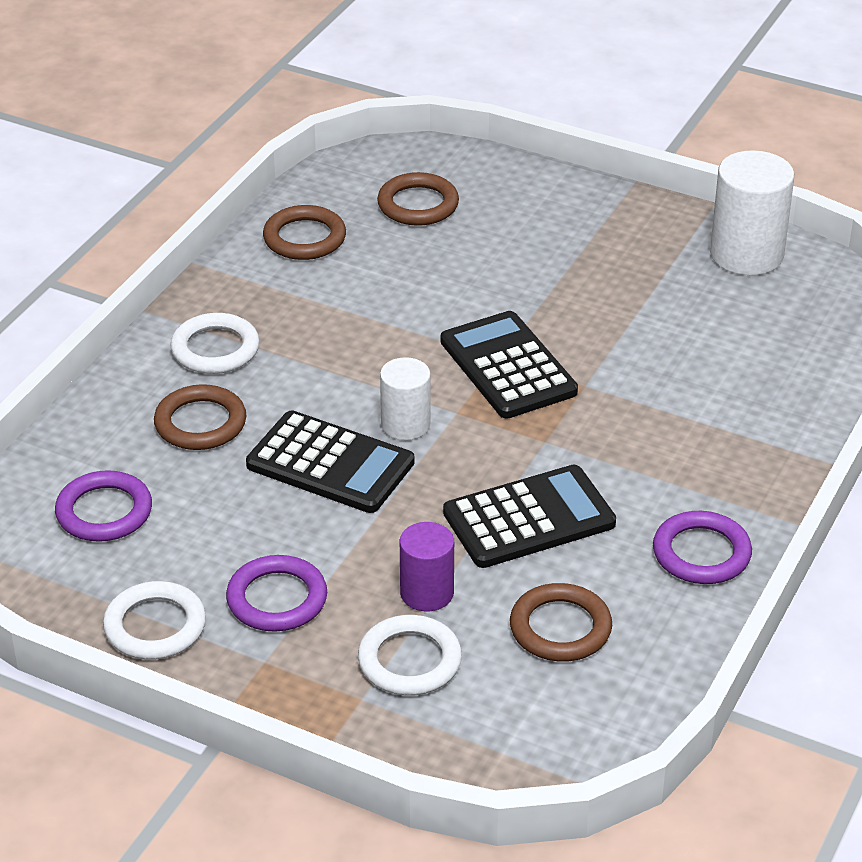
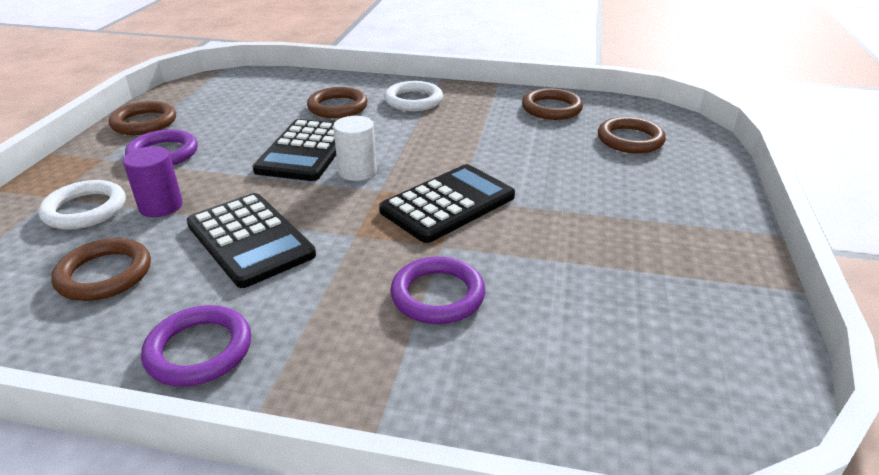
camera: 75 degrees right, 5 degrees down
purple ring [55,470,152,542] -> purple ring moved to [390,256,485,324]
white ring [103,581,206,660] -> brown ring [109,101,176,135]
white cylinder [710,150,794,275] -> none

